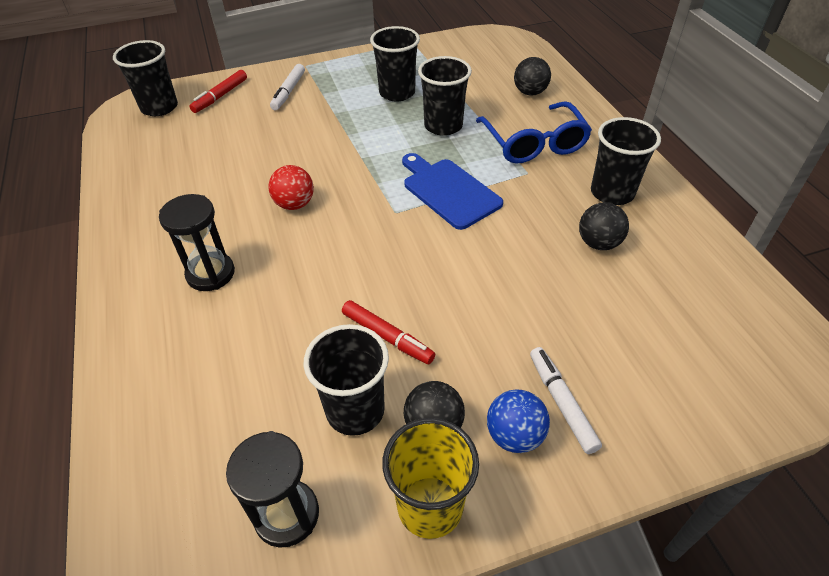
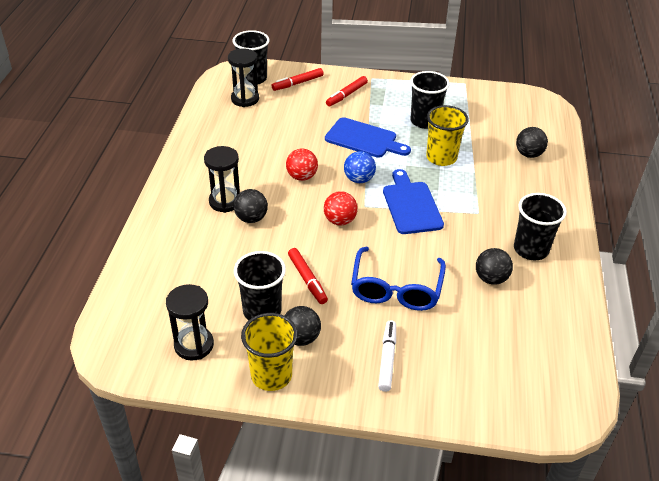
camera: 25 degrees right, 5 degrees down
white marker [270,64,305,110] -> red marker [326,76,368,106]
black cup [418,56,472,136] -> yellow cup [426,105,469,166]
blue glasses [476,101,592,164] -> blue glasses moved to [351,247,446,311]
blue ball [487,389,550,453] -> blue ball moved to [344,151,376,183]
none -> black hourglass [228,48,259,107]
none -> black ball [234,189,268,223]
none -> red ball [324,191,358,226]
none -> blue cutting board [325,117,411,158]

